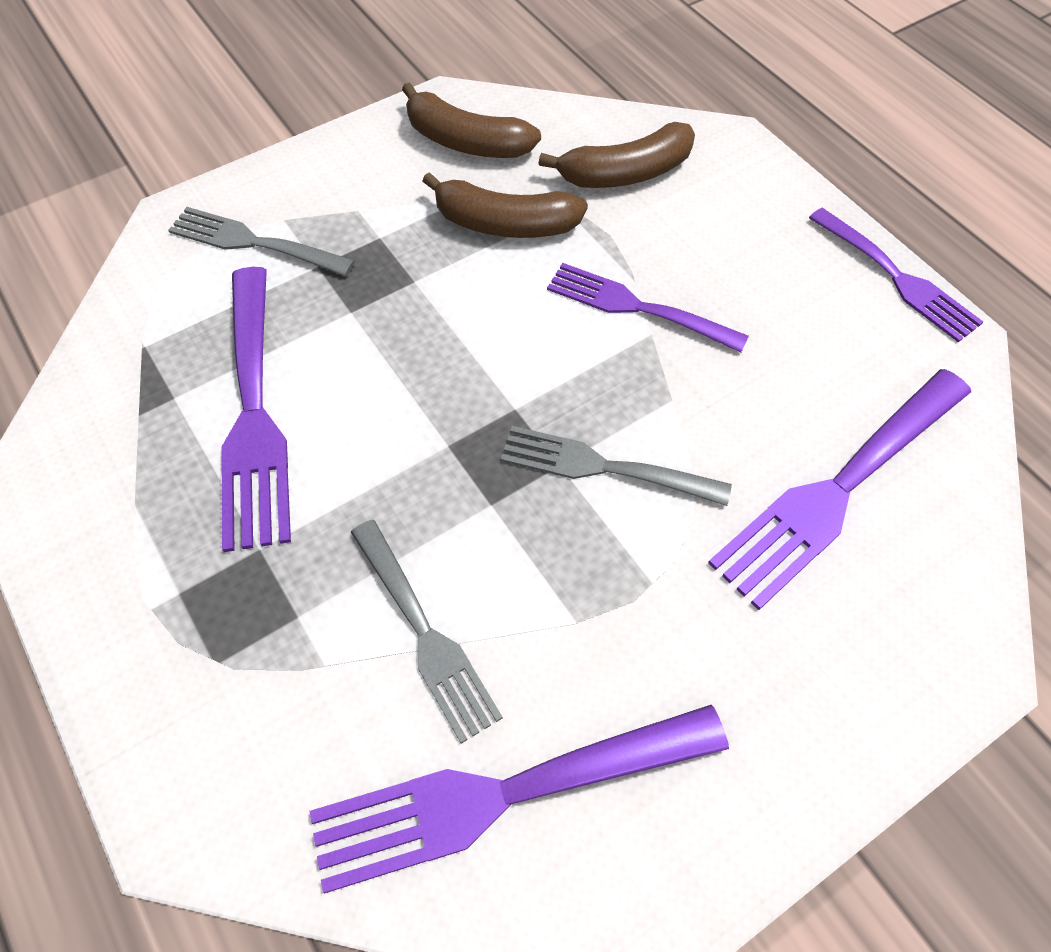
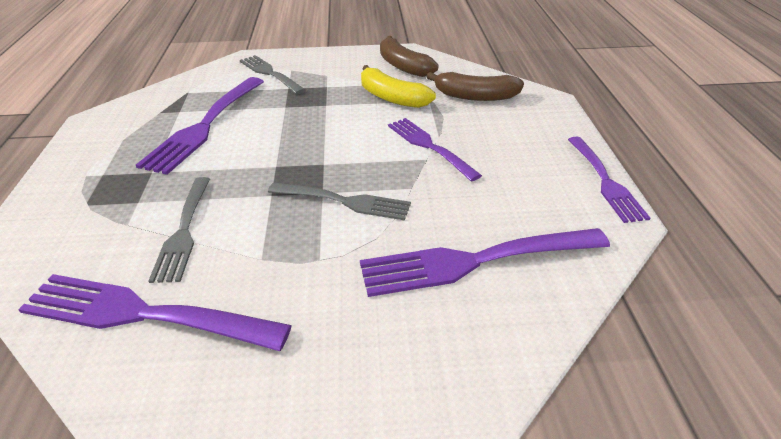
camera: 30 degrees right, 20 degrees down
brown banana [423,172,588,238] -> yellow banana [361,65,436,108]
grey fork [501,426,732,506] -> grey fork turned 150 degrees clockwise [268,182,411,220]

